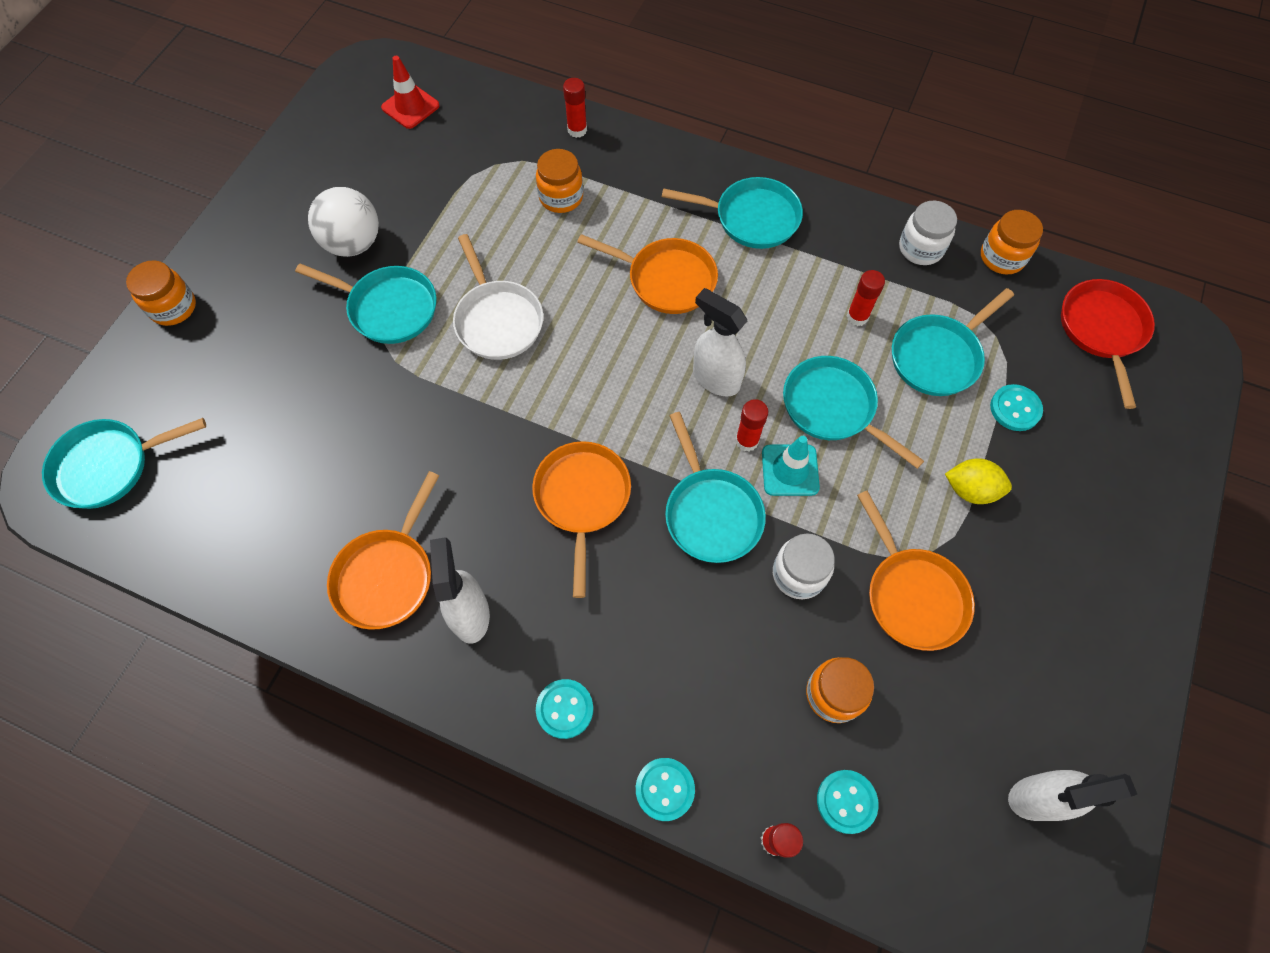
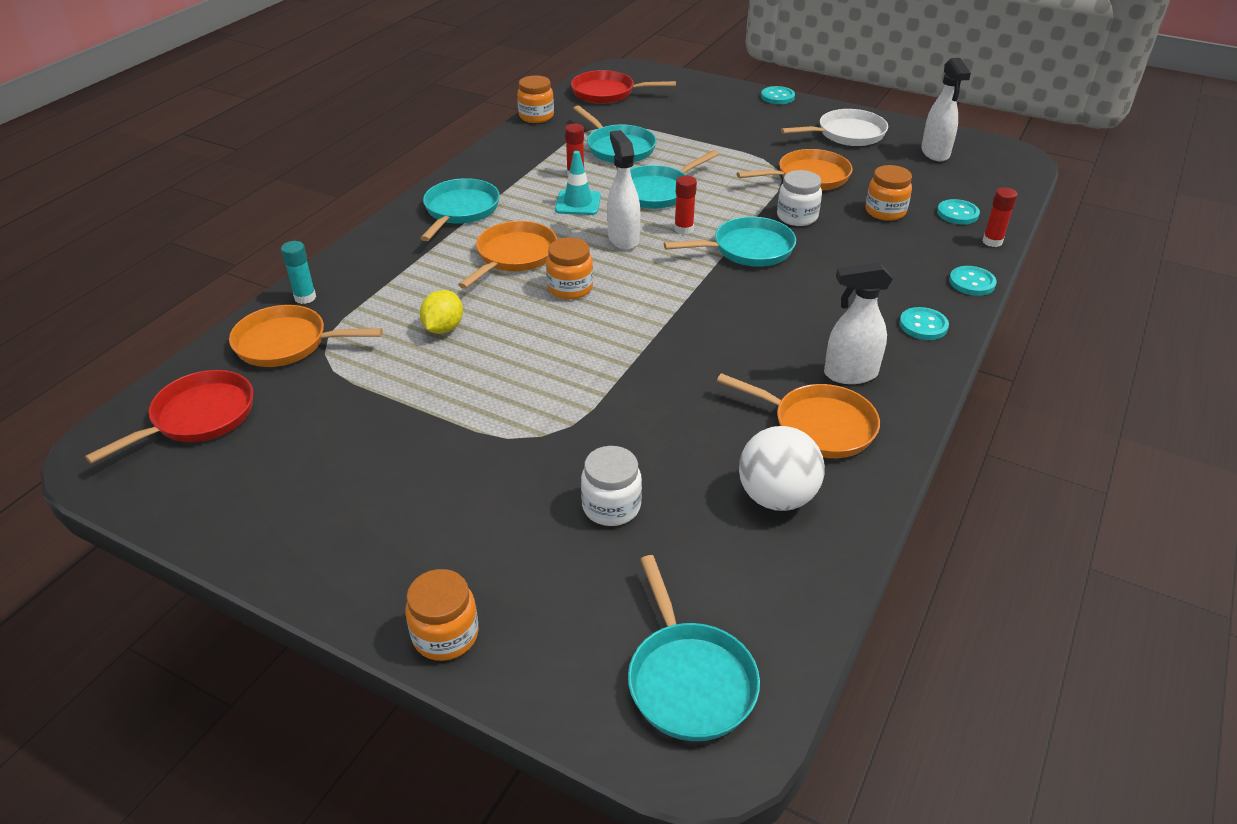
camera: 85 degrees left, 25 degrees down
turquoise pan [295,264,437,344] -> none
white ball [308,187,379,257] -> white ball moved to [739,426,825,511]
red traffic cone [381,56,440,129] -> red pan [85,370,253,464]
white pan [453,234,543,360] -> white pan moved to [781,109,888,146]
orange pan [532,441,631,598] -> orange pan moved to [229,305,383,367]
orange jar [536,149,583,213] -> orange jar moved to [546,237,593,299]
red glue stick [563,78,587,138] -> turquoise glue stick [281,241,316,304]
white spray bottle [693,288,747,396] -> white spray bottle turned 120 degrees clockwise [607,130,641,250]
turquoise traffic cone [762,436,820,496] -> turquoise traffic cone moved to [555,151,601,215]
white jar [899,201,957,265] -> white jar moved to [581,446,642,526]
yellow lemon [945,459,1012,504] -> yellow lemon moved to [420,290,463,334]
turquoise button [990,384,1043,431] -> turquoise button moved to [761,86,795,104]

